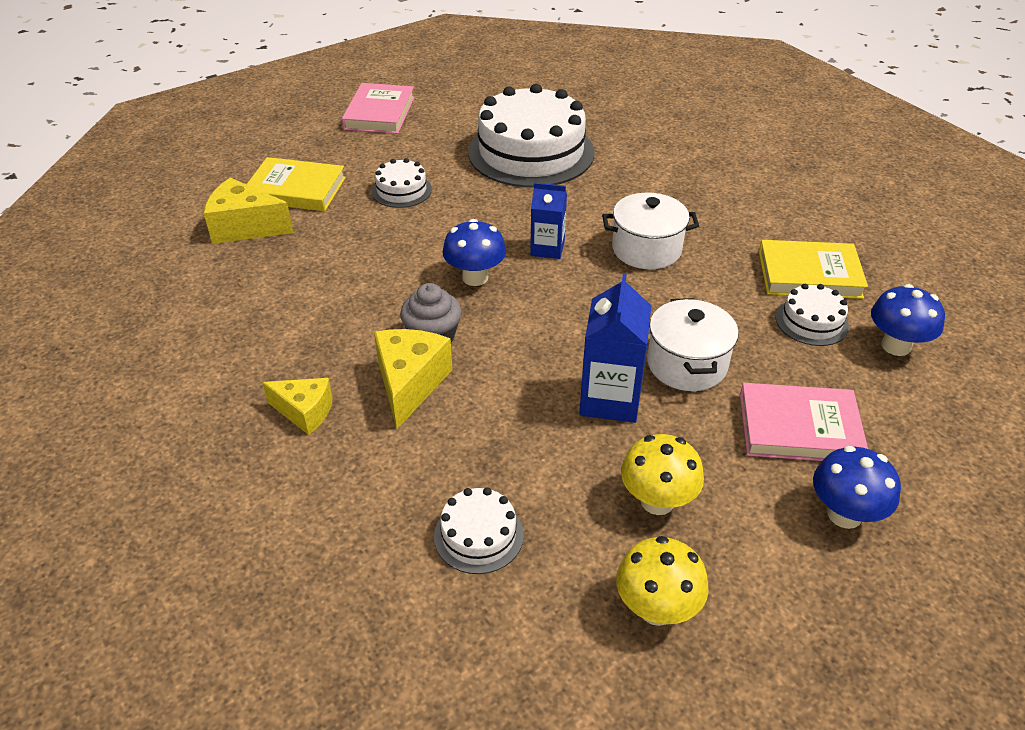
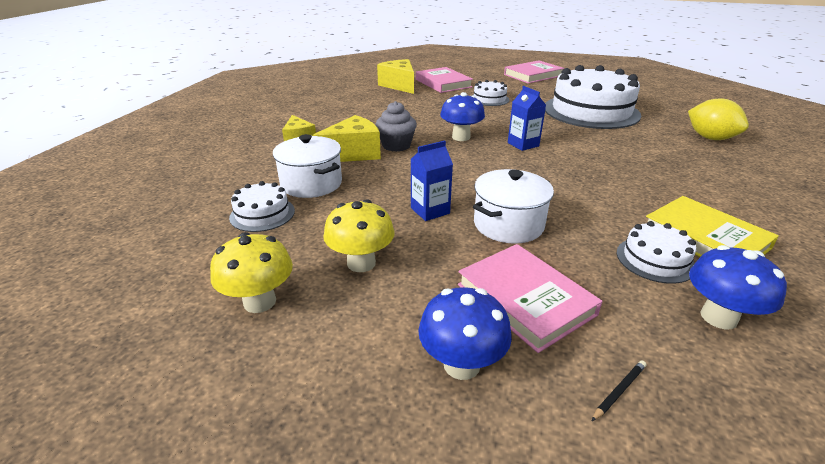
camera: 50 degrees right, 10 degrees down
yellow book [246,157,346,211] -> pink book [416,67,473,93]
blue carton [579,273,651,423] -> blue carton [411,141,453,221], size x0.65
white pot [602,193,699,269] -> white pot moved to [273,134,342,198]
none -> black pencil [592,360,646,421]
none -> yellow lemon [688,98,749,140]

